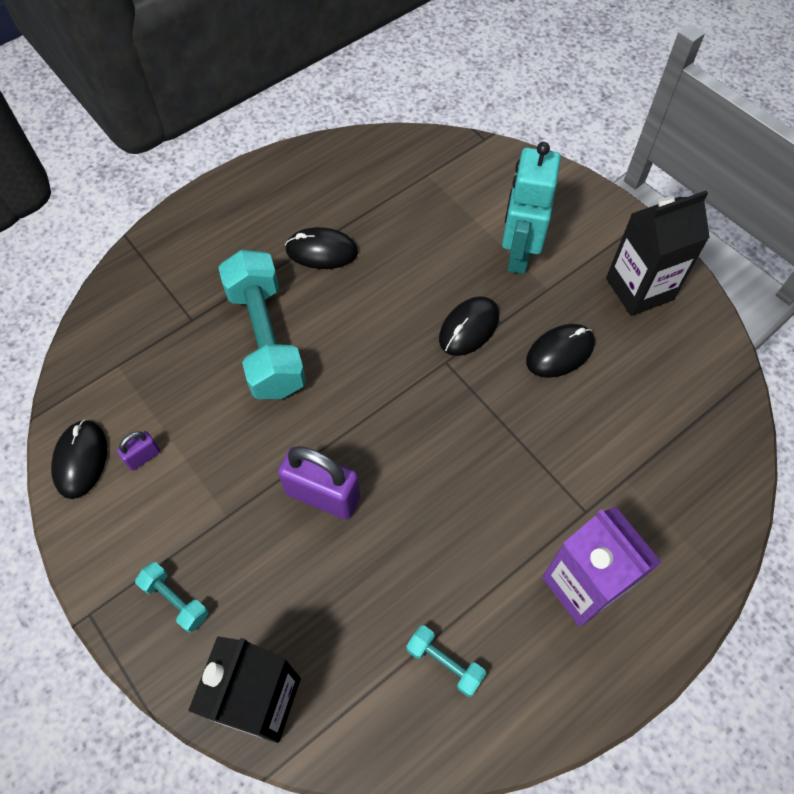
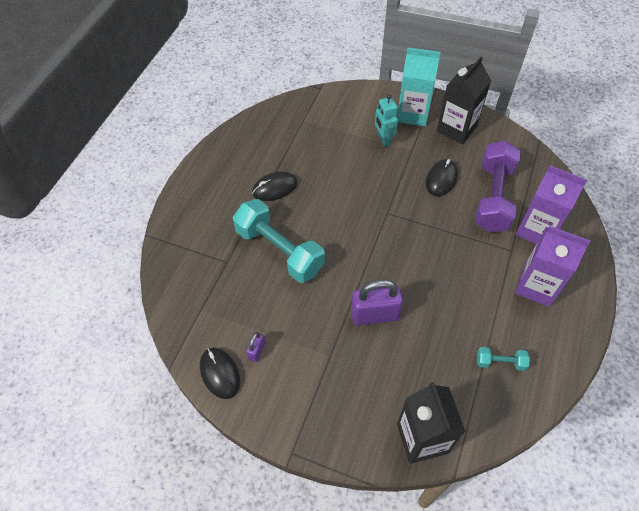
camera: 30 degrees left, 5 degrees down
turquoise dumbbell [135,562,209,632] -> none
black mouse [439,296,499,356] -> none
turquoise robot [502,142,561,274] -> turquoise robot [375,95,398,147], size x0.63
none -> turquoise carton [397,48,441,126]
none -> purple dumbbell [475,141,520,233]
none -> purple carton [516,165,587,244]

